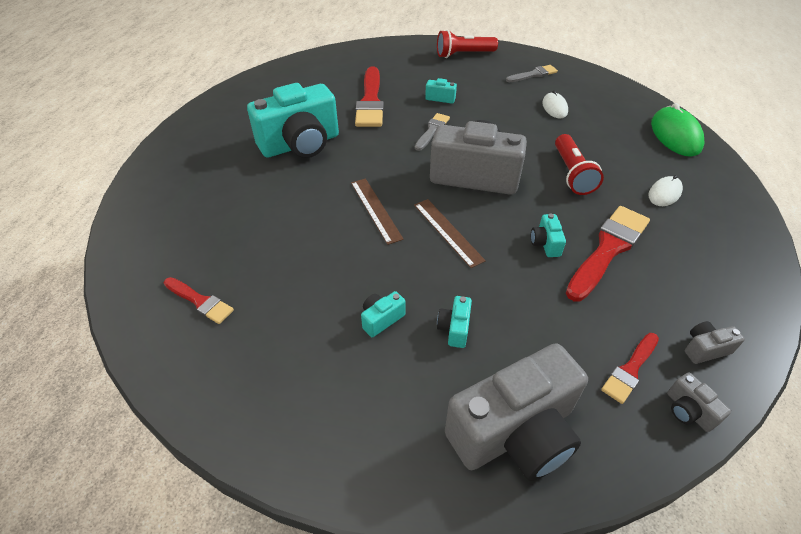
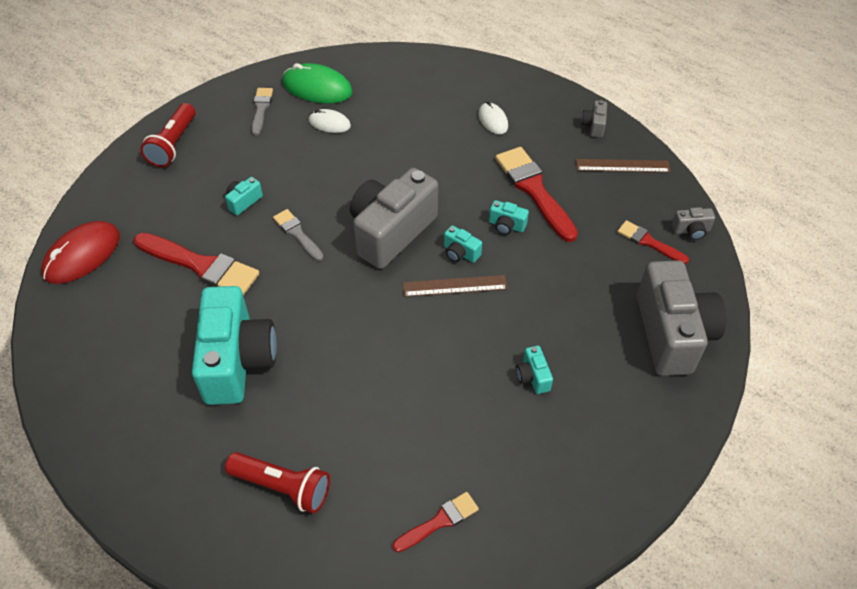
camera: 65 degrees left, 5 degrees up
brown ruler [351,178,404,245] -> brown ruler moved to [576,159,671,173]
turquoise camera [437,296,472,348] -> turquoise camera moved to [444,225,482,263]
red flashlight [555,134,604,195] -> red flashlight moved to [225,452,330,513]
red brush [601,333,659,404] -> red brush turned 150 degrees clockwise [617,220,689,264]
green mouse [651,103,704,157] -> green mouse moved to [282,63,353,104]
grey camera [685,321,745,364] -> grey camera moved to [581,100,607,138]
none -> red mouse [41,221,120,284]

